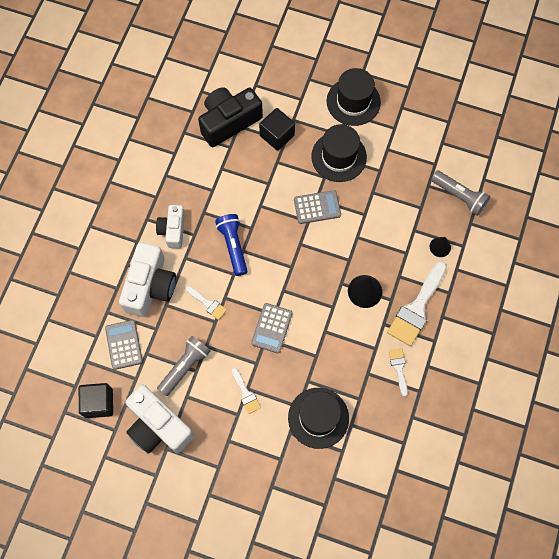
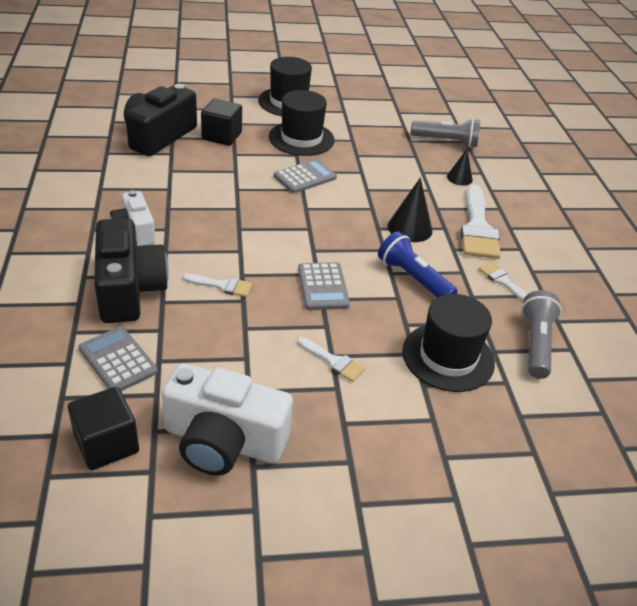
camera: 30 degrees left, 30 degrees down
white camera [119,242,176,317] -> black camera [94,218,169,323]
grey flashlight [157,336,211,396] -> grey flashlight moved to [521,290,562,379]
blue flashlight [215,214,247,276] -> blue flashlight moved to [378,232,457,298]

